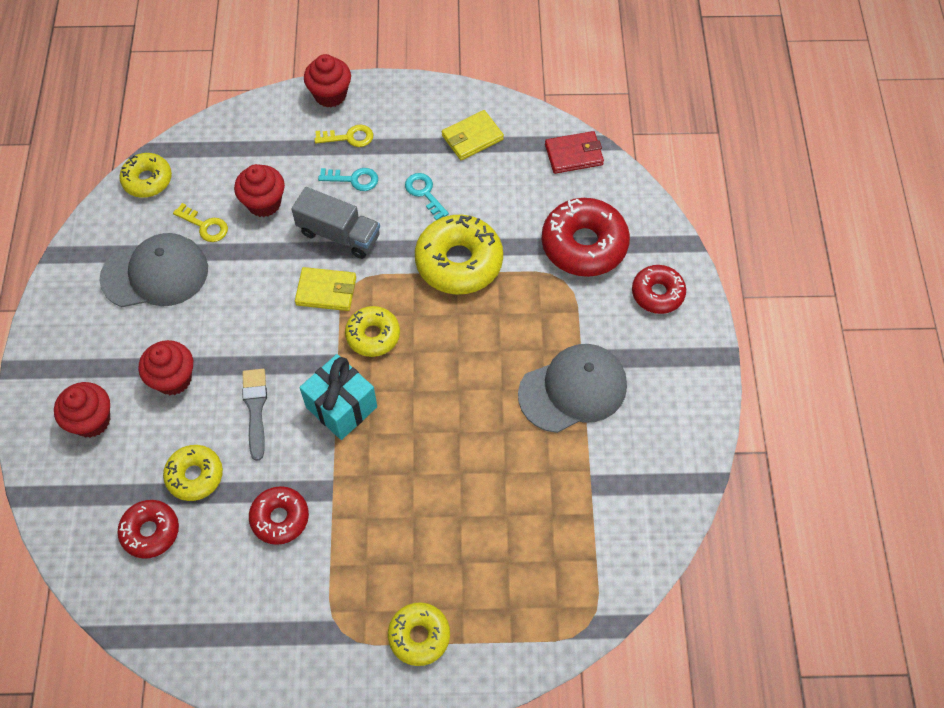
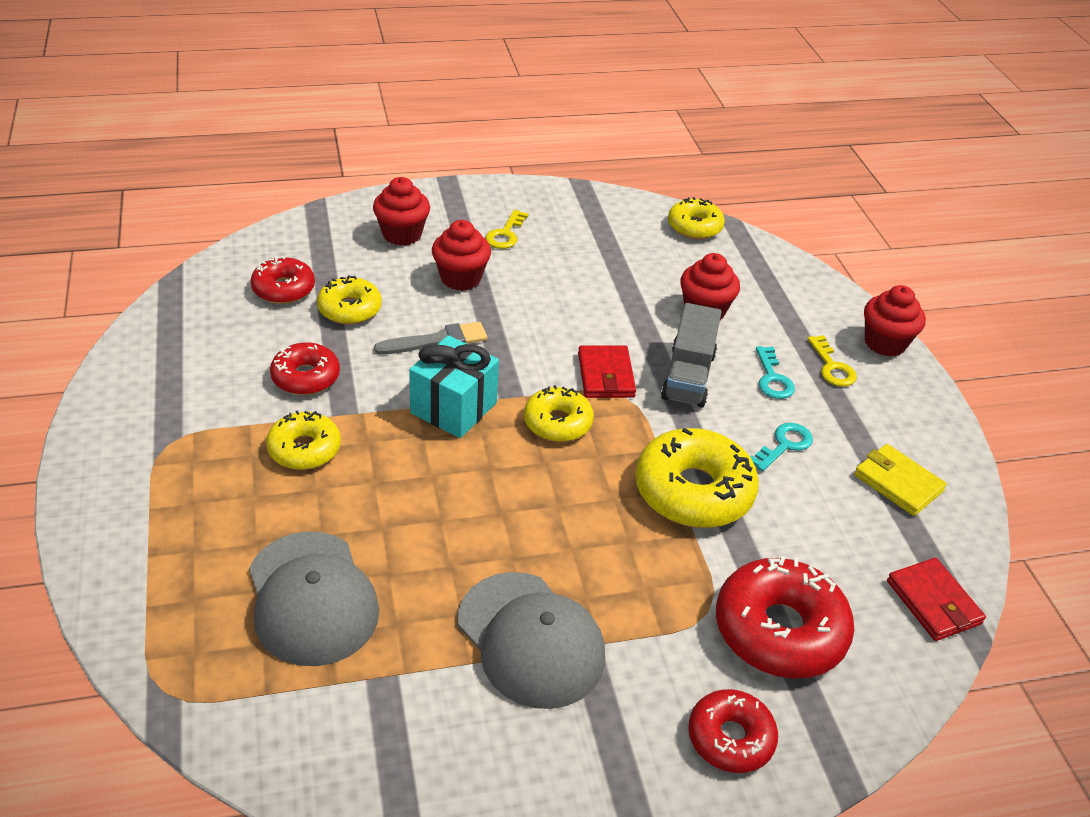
camera: 75 degrees right, 20 degrees down
grey cap [99,233,208,307] -> grey cap moved to [249,531,379,666]
yellow key [173,203,228,242] -> yellow key moved to [485,210,529,249]
yellow wallet [295,267,356,311] -> red wallet [578,346,636,398]
yellow donut [388,602,450,666] -> yellow donut moved to [266,410,341,470]

